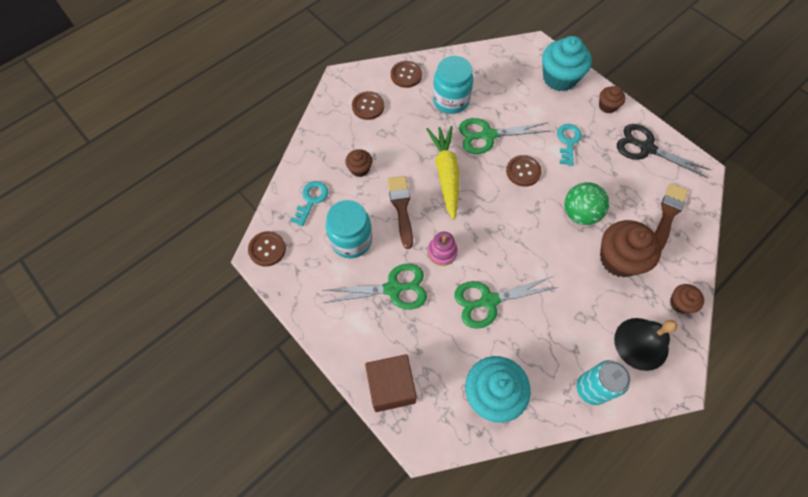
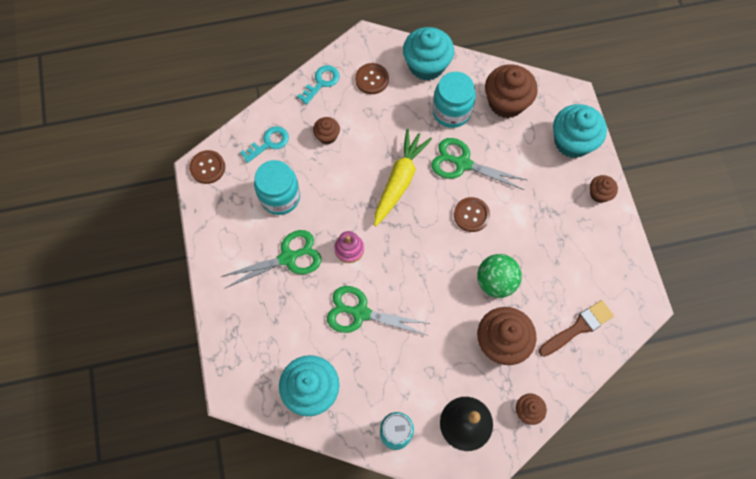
camera: 30 degrees right, 5 degrees up
green scissors [323,264,427,310] -> green scissors turned 45 degrees counterclockwise [221,230,322,288]
brown cube [365,354,417,412] -> none
brown brush [388,176,413,249] -> none
brown button [391,61,422,88] -> turquoise cupcake [403,27,454,81]
turquoise key [557,124,582,166] -> turquoise key moved to [297,65,339,104]
black scissors [617,124,711,178] -> none
none -> brown cupcake [485,64,538,118]

